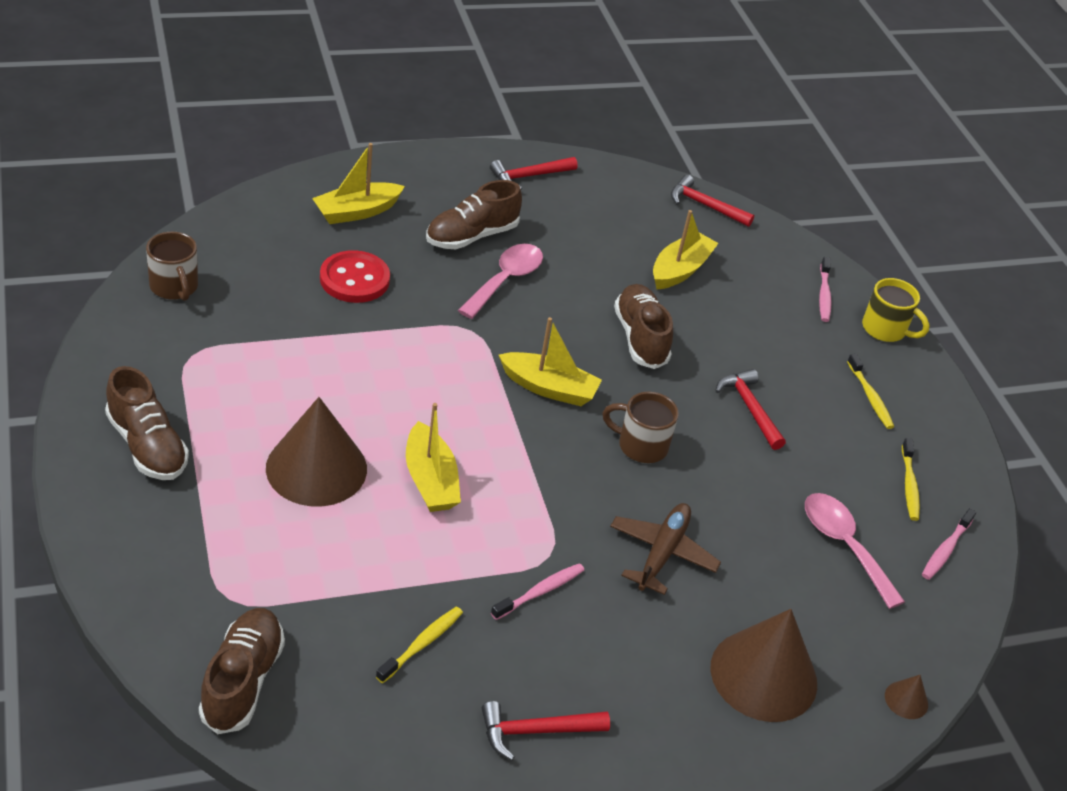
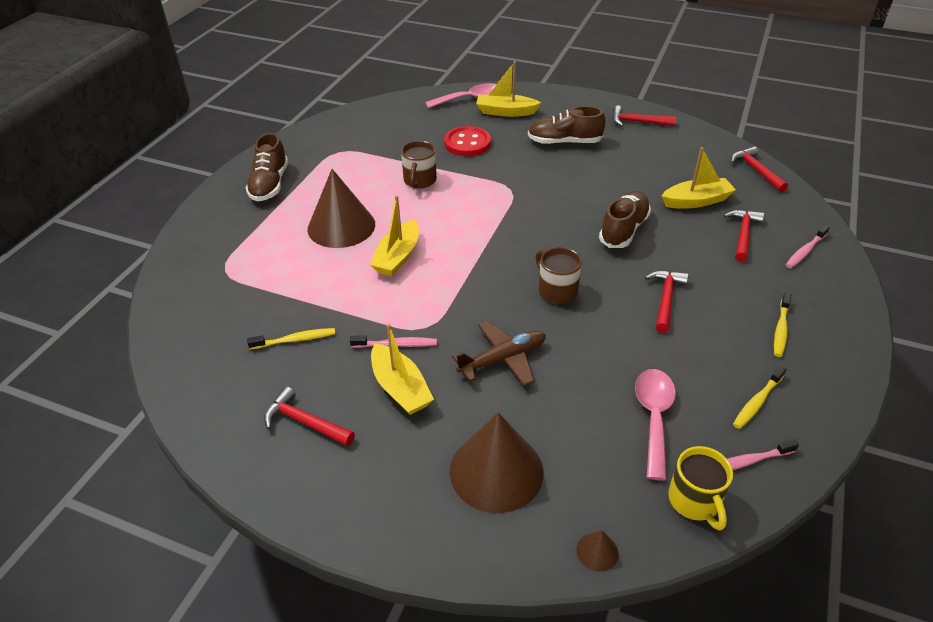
camera: 45 degrees right, 0 degrees up
brown mug [146,232,198,301] -> brown mug moved to [401,141,437,188]
brown shoe [199,608,285,734] -> none
pink spoon [458,244,543,319] -> pink spoon moved to [425,83,496,108]
yellow boat [499,317,602,406] -> yellow boat moved to [371,324,434,415]
yellow mug [862,278,930,342] -> yellow mug moved to [668,446,733,531]
none -> red hammer [724,210,764,262]

